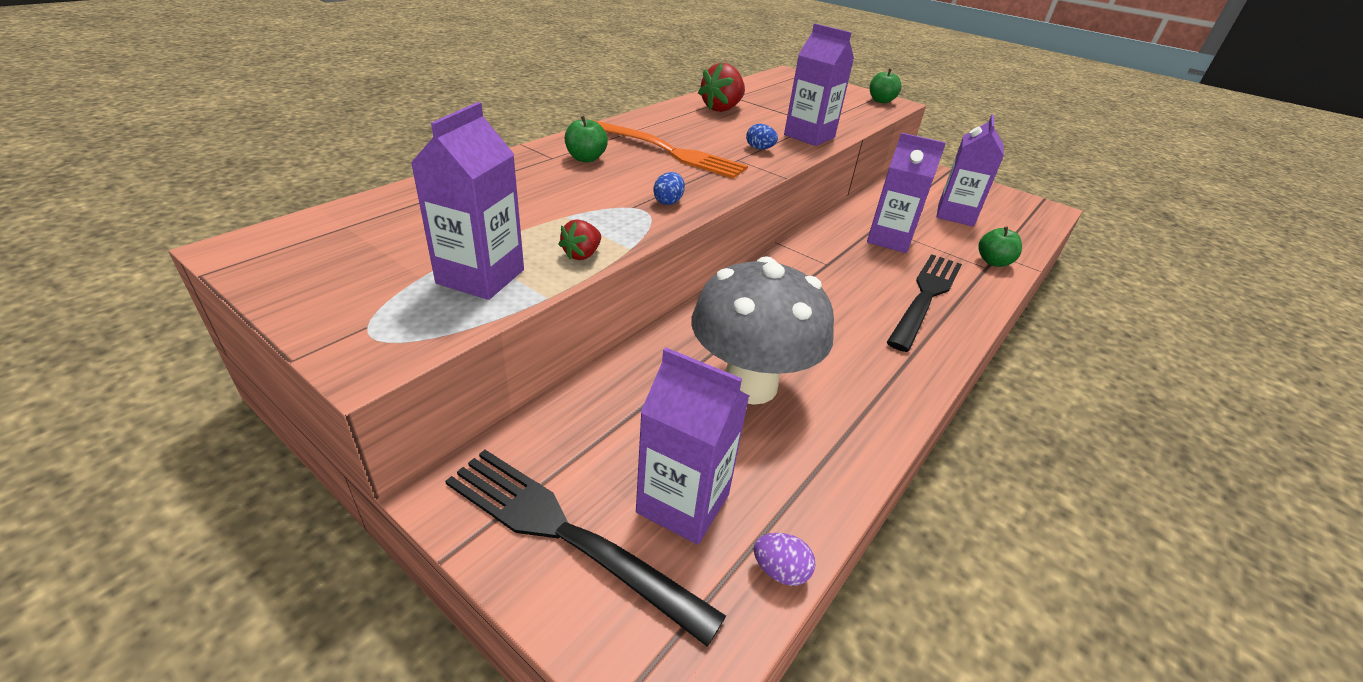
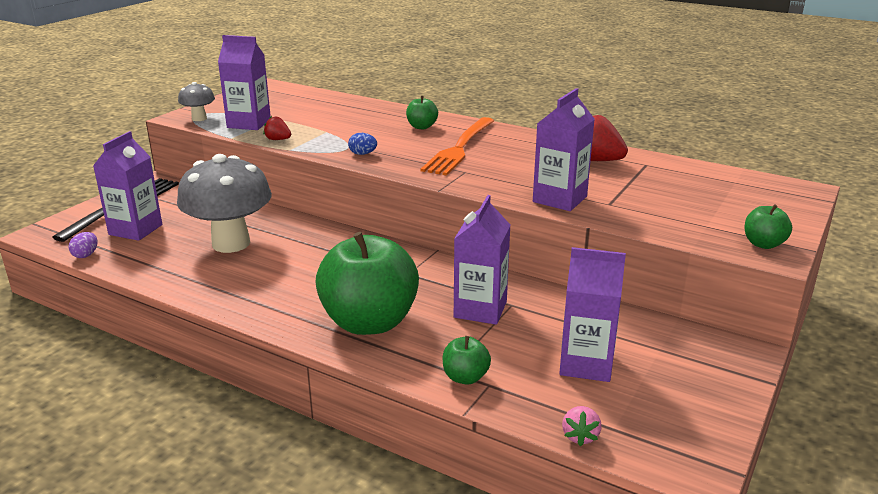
camera: 85 degrees right, 10 degrees down
blue egg [746,124,778,150] -> none
black fork [887,254,962,352] -> green apple [315,232,419,335]
none -> grey mushroom [178,82,215,121]
none -> pink strawberry [562,406,602,446]

